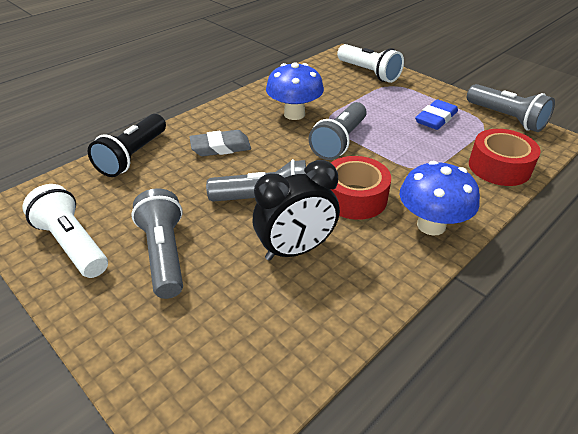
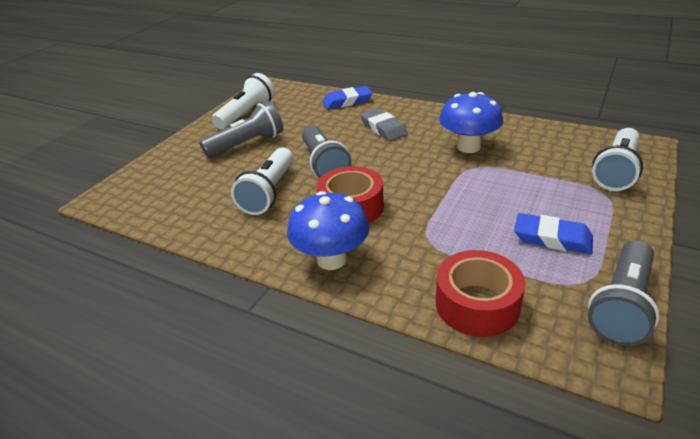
camera: 75 degrees right, 5 degrees down
black flashlight [88,114,166,177] -> blue eraser [322,86,372,109]
black clock [253,160,340,261] -> white flashlight [231,148,294,215]
grey flashlight [309,102,367,160] -> none

